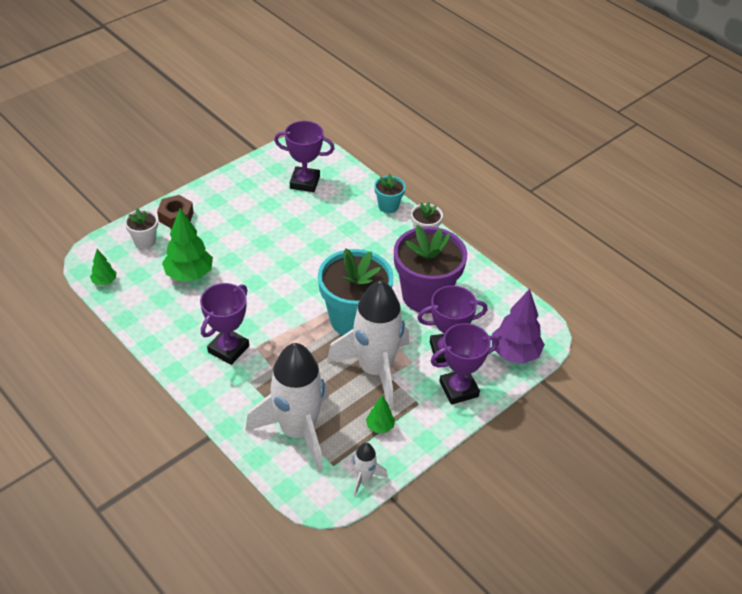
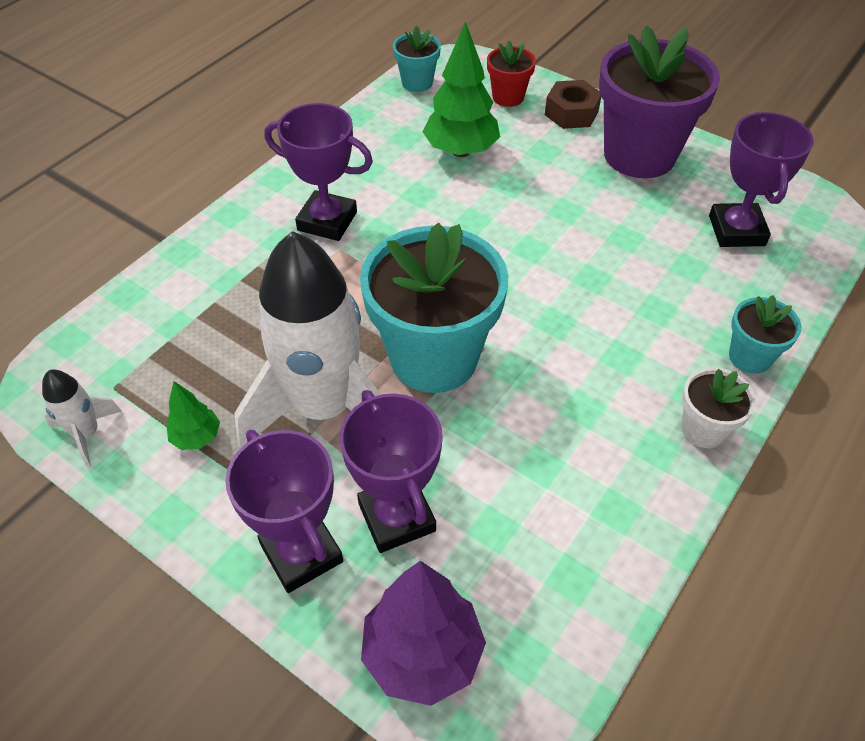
camera: 80 degrees right, 5 degrees up
green tree [90,249,116,286] -> turquoise flower pot [393,25,441,92]
white flower pot [125,208,158,249] -> red flower pot [487,41,536,107]
white rocket [245,343,329,472] -> none
purple flower pot [394,225,467,313] -> purple flower pot moved to [599,25,720,178]

